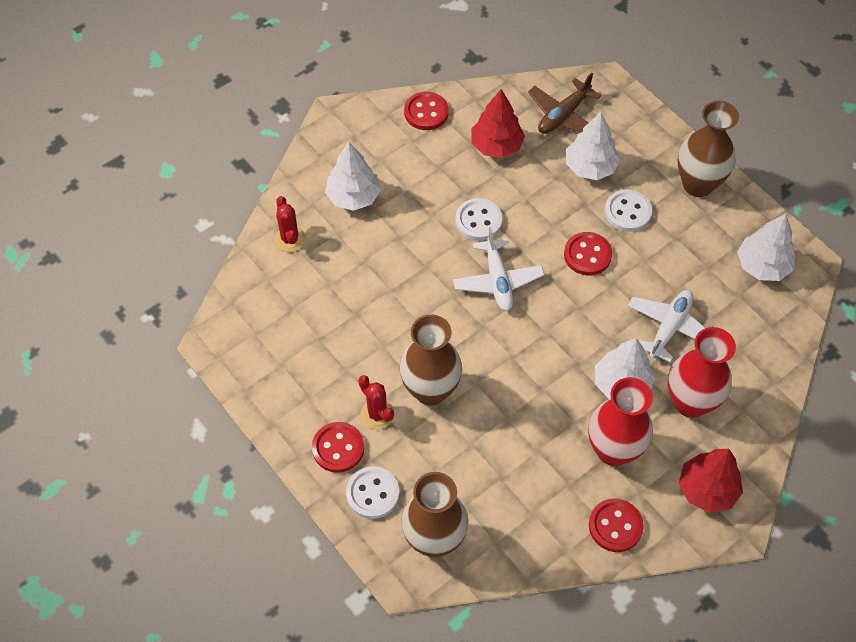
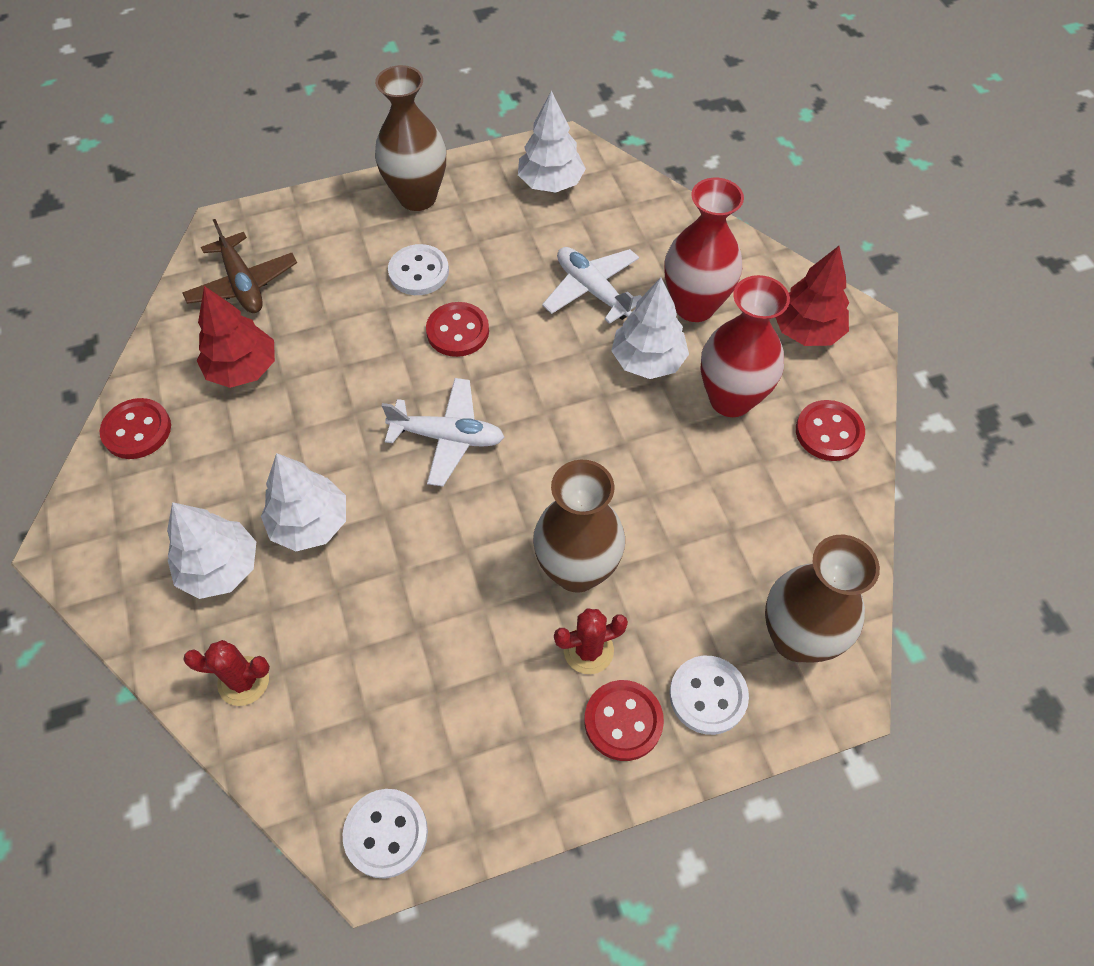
camera: 70 degrees left, 0 degrees up
white button [455,198,503,241] -> white button moved to [343,789,428,879]
white tree [566,112,620,180] -> white tree moved to [261,453,346,551]

